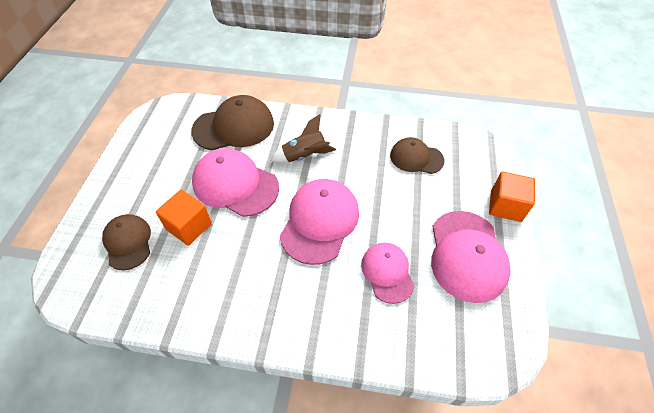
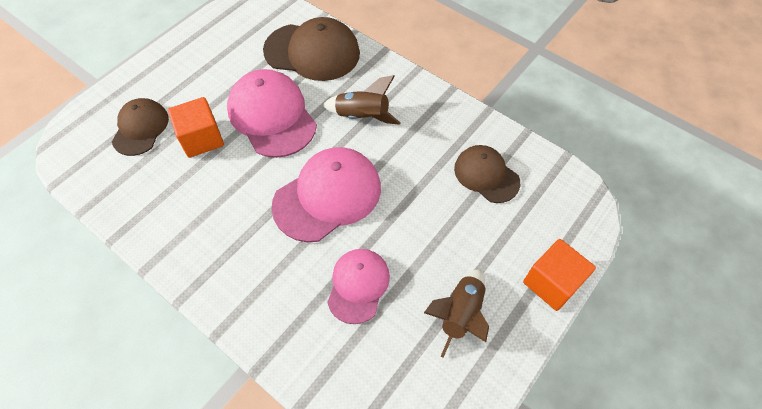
camera: 30 degrees right, 5 degrees up
pink cap [431,211,511,303] -> brown rocket [424,269,489,358]

